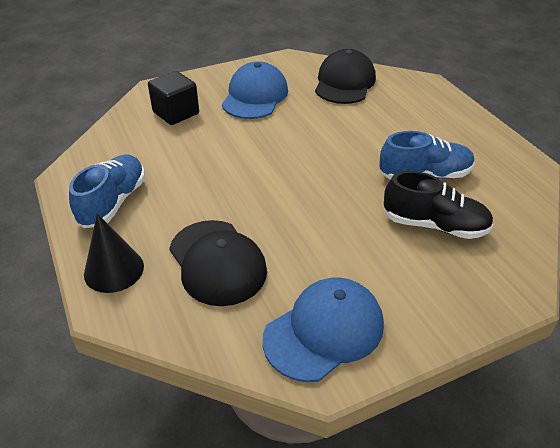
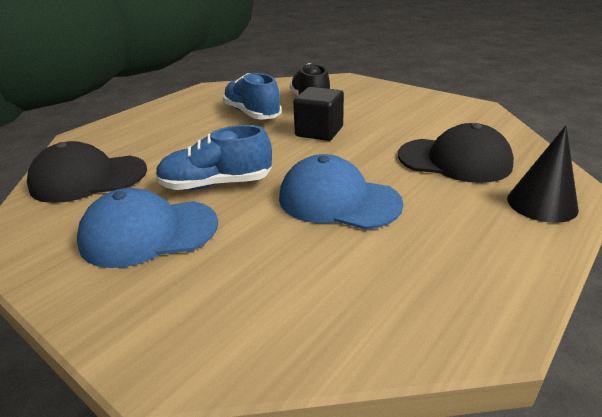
camera: 115 degrees left, 10 degrees down
blue shoe [69,154,145,228] -> blue shoe moved to [156,125,272,190]
black cube [148,71,199,125] -> black cube moved to [293,87,344,141]
black cap [169,220,267,306] -> black cap turned 75 degrees clockwise [398,123,514,183]
blue cap [262,277,384,382] -> blue cap moved to [279,154,403,230]

